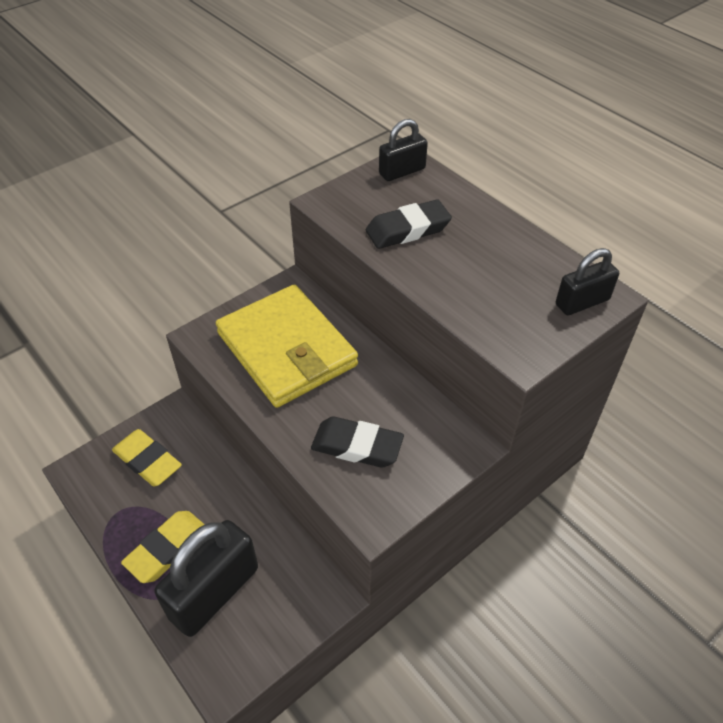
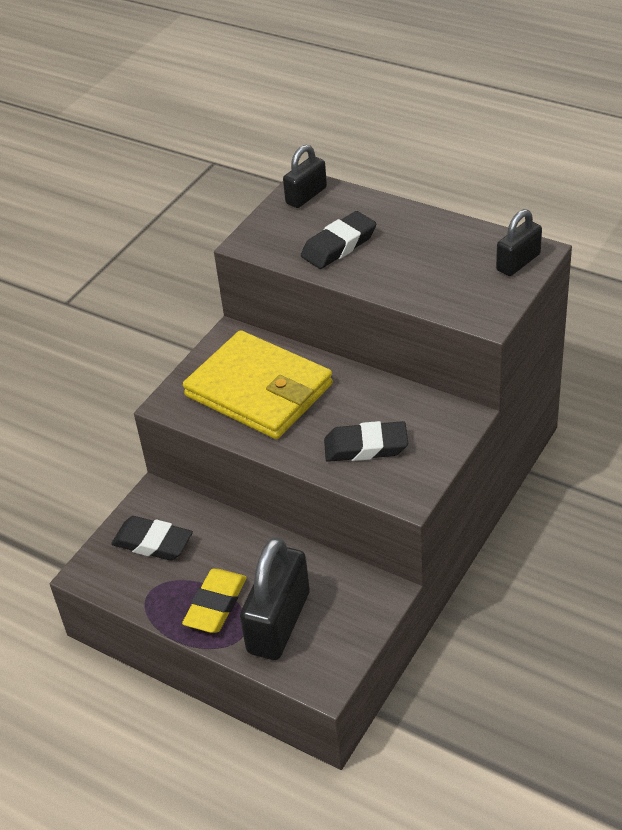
camera: 15 degrees left, 5 degrees down
yellow eraser [112,429,182,486] -> black eraser [111,516,193,561]

